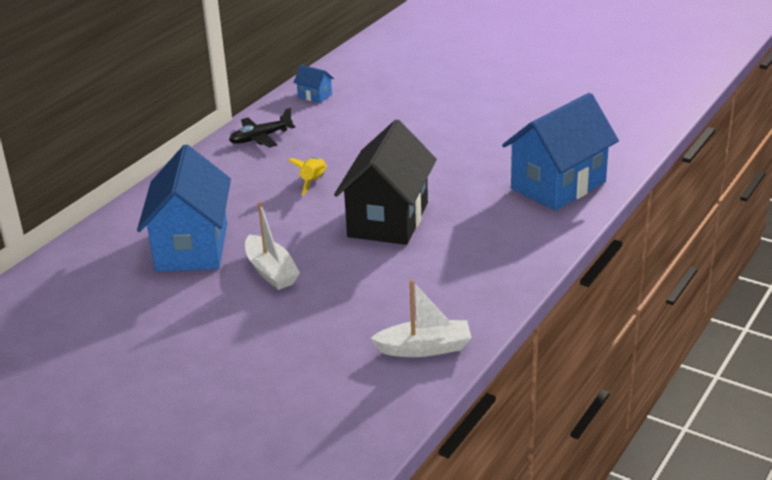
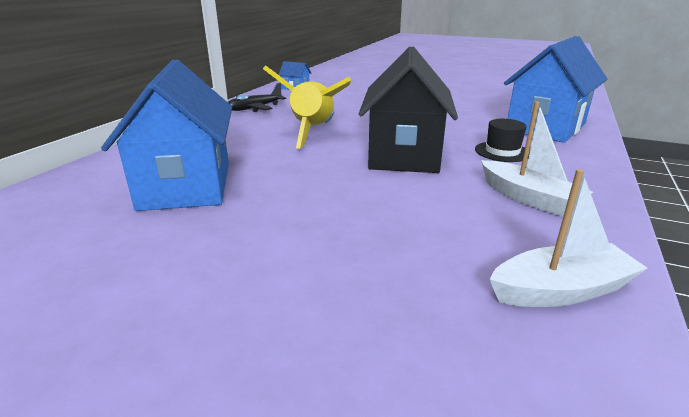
camera: 10 degrees left, 5 degrees down
white boat [245,202,300,290] -> white boat moved to [481,101,593,217]
yellow rocket [288,157,327,195] -> yellow rocket [263,65,351,149], size x2.02
none -> black hat [475,119,530,162]

